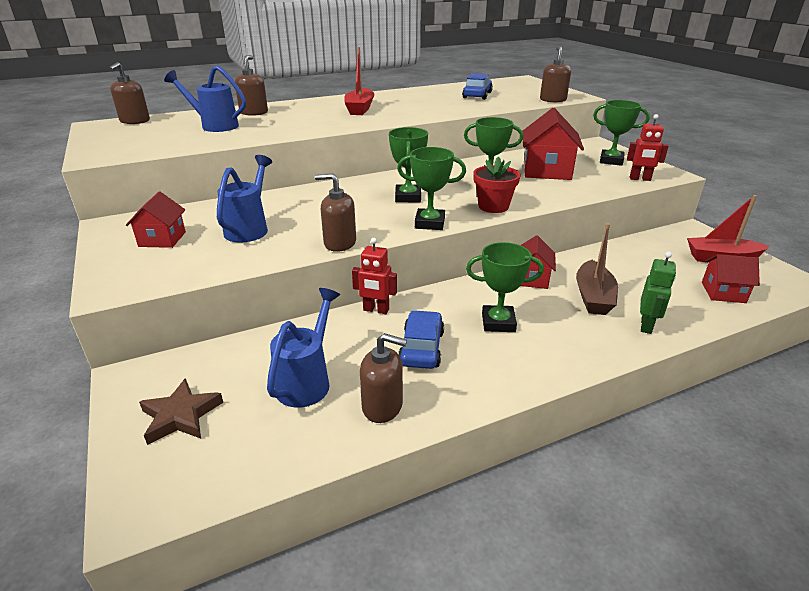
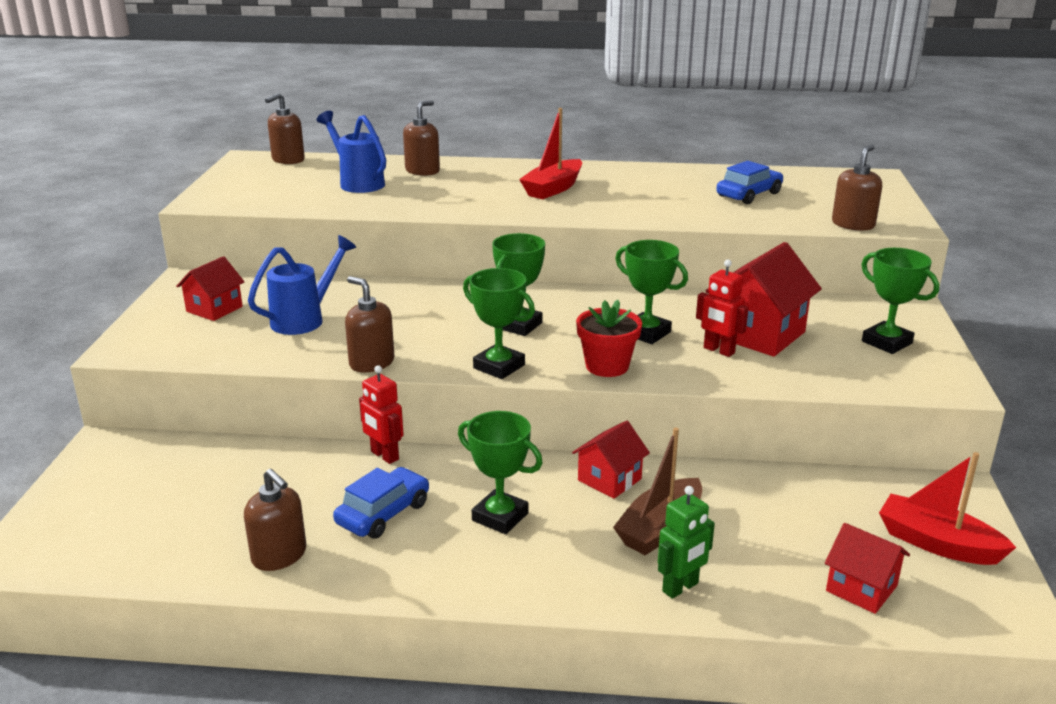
camera: 30 degrees right, 5 degrees down
brown star [139,378,223,445] -> none
blue watering can [267,288,340,408] -> none
red robot [627,114,669,181] -> red robot moved to [696,259,749,357]

